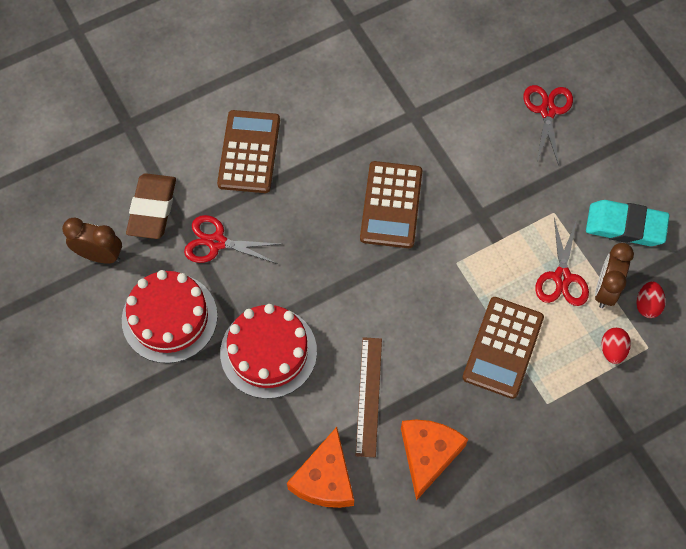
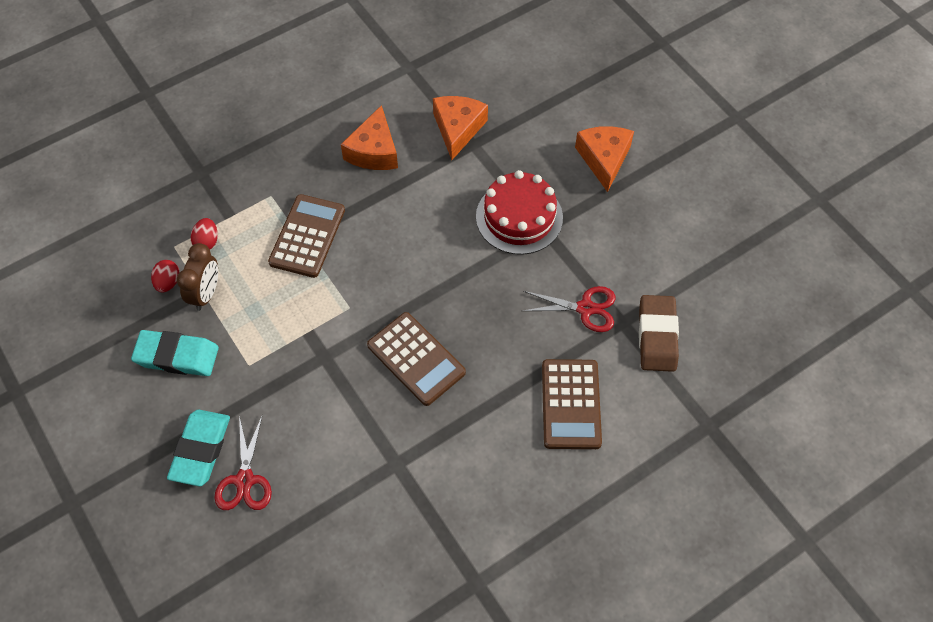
camera: 175 degrees right, 5 degrees down
brown clock [62,218,122,264] -> none
red cake [122,270,218,363] -> none
brown ruler [356,337,382,457] -> none
brown calculator [360,161,422,248] -> brown calculator turned 135 degrees clockwise [367,312,466,406]
red scissors [535,218,589,306] -> none
none -> turquoise eraser [167,410,230,486]
none -> orange cheese [575,126,634,192]

